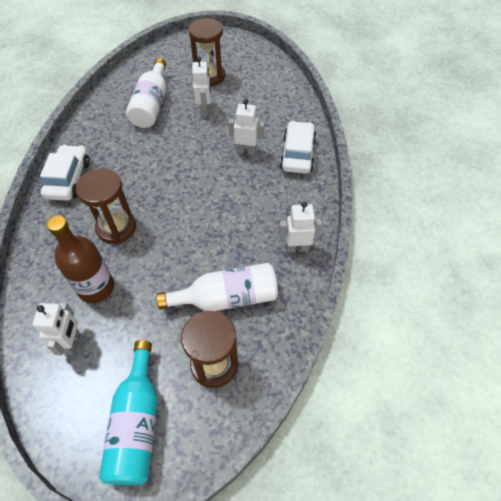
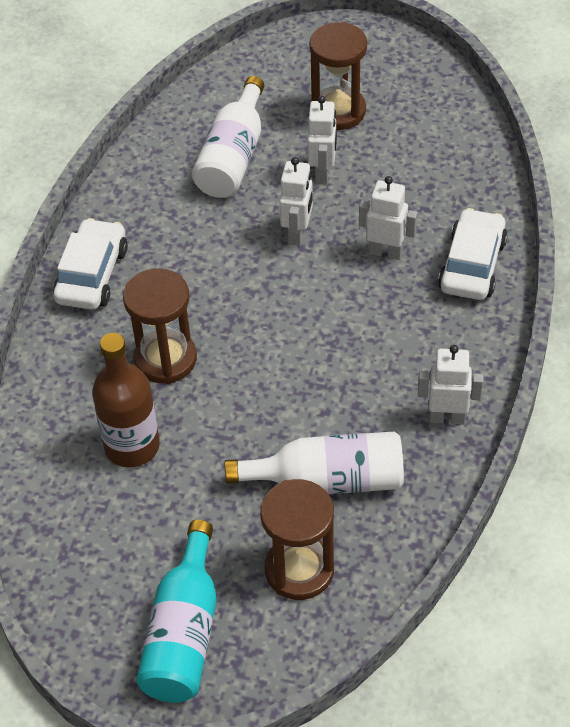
camera: 10 degrees right, 5 degrees down
white robot [32,303,79,355] -> white robot moved to [279,157,313,246]

